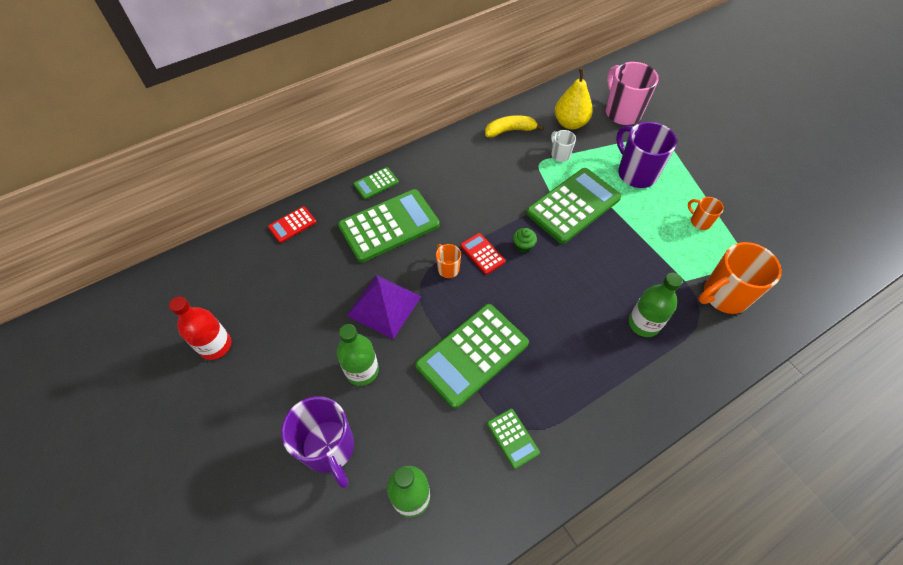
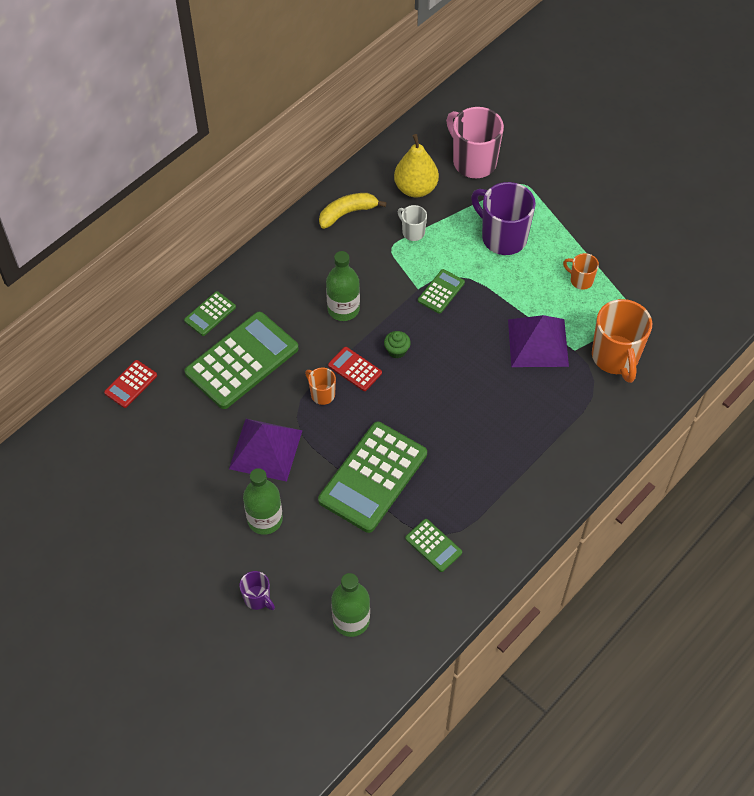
camera: 15 degrees left, 0 degrees up
red bottle [169,296,231,360] -> none
purple mug [281,396,354,488] -> purple mug [239,571,275,610], size x0.50
green calculator [526,168,622,244] -> green calculator [418,269,465,314], size x0.47
green bottle [629,273,683,337] -> green bottle moved to [326,251,360,321]
orange mug [698,242,782,314] -> orange mug turned 60 degrees counterclockwise [592,299,652,383]
none -> purple pyramid [508,315,569,367]

